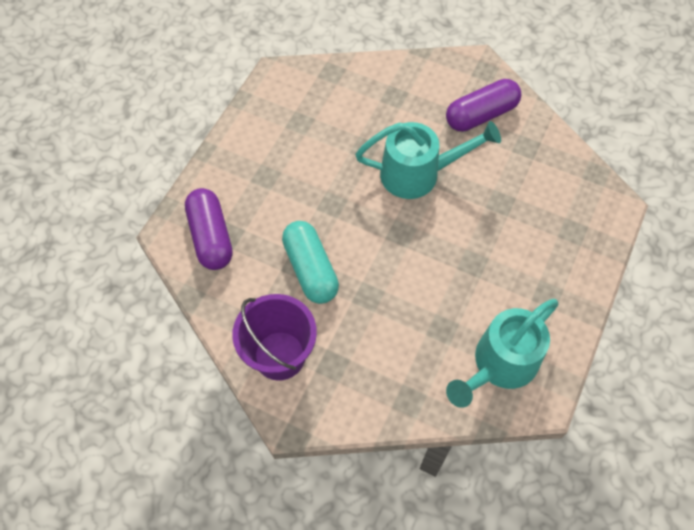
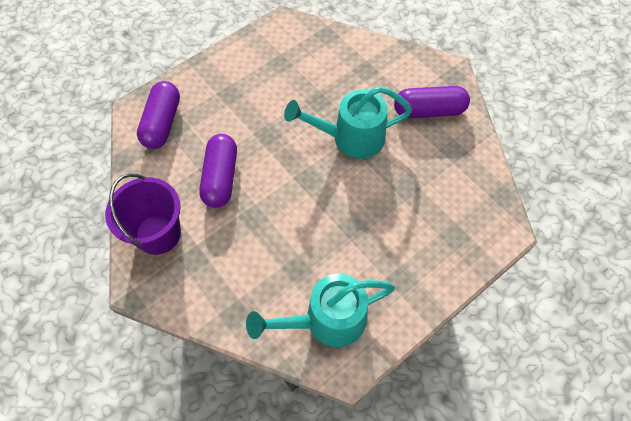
camera: 25 degrees right, 0 degrees up
turquoise capsule [282,221,339,304] -> purple capsule [199,134,237,208]
turquoise watering can [355,121,501,199] -> turquoise watering can turned 150 degrees clockwise [284,86,412,159]

